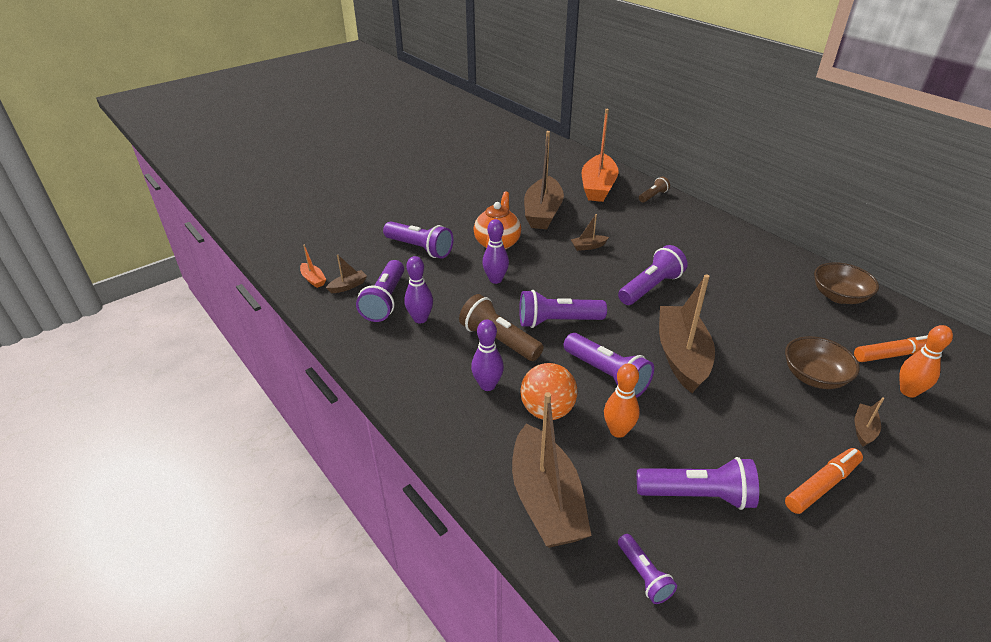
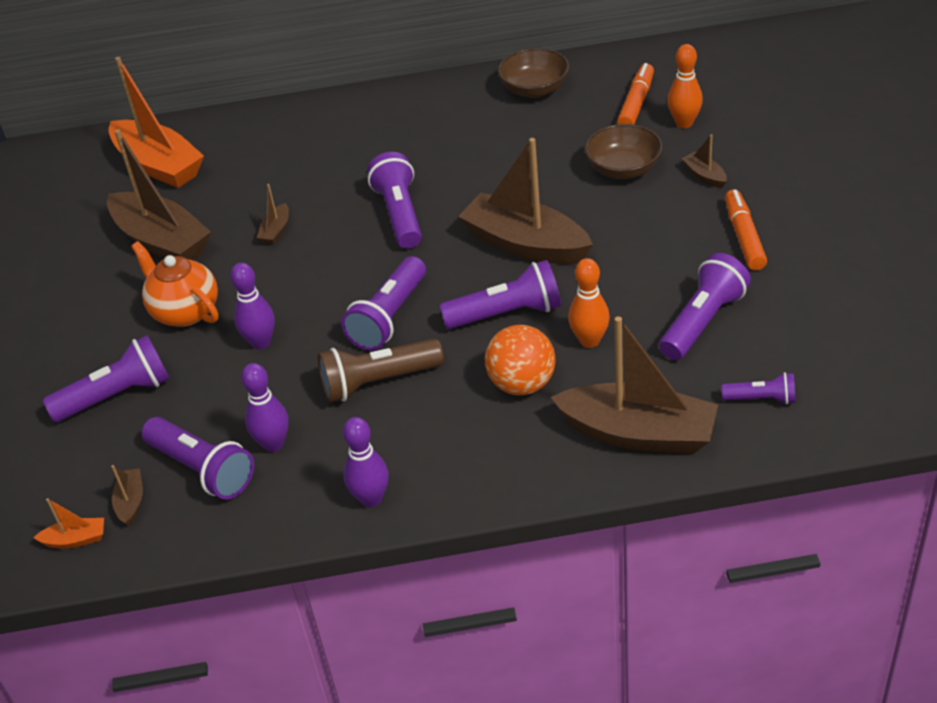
camera: 55 degrees left, 5 degrees up
purple bowling pin [471,320,504,391] -> purple bowling pin moved to [343,417,389,507]
brown flashlight [639,177,670,203] -> none

